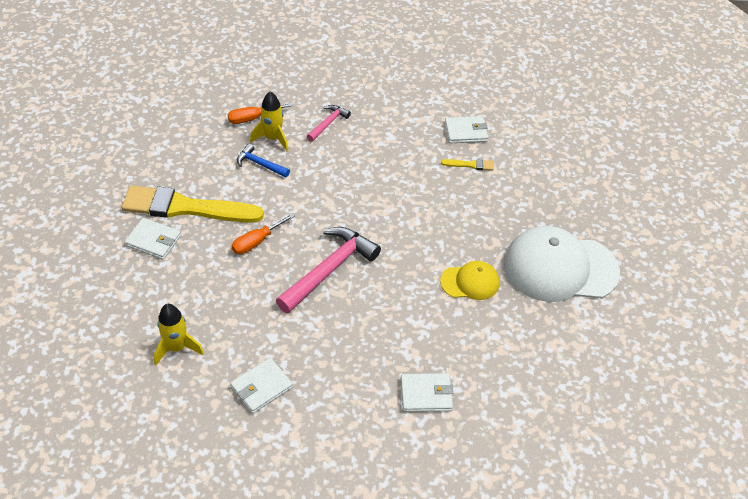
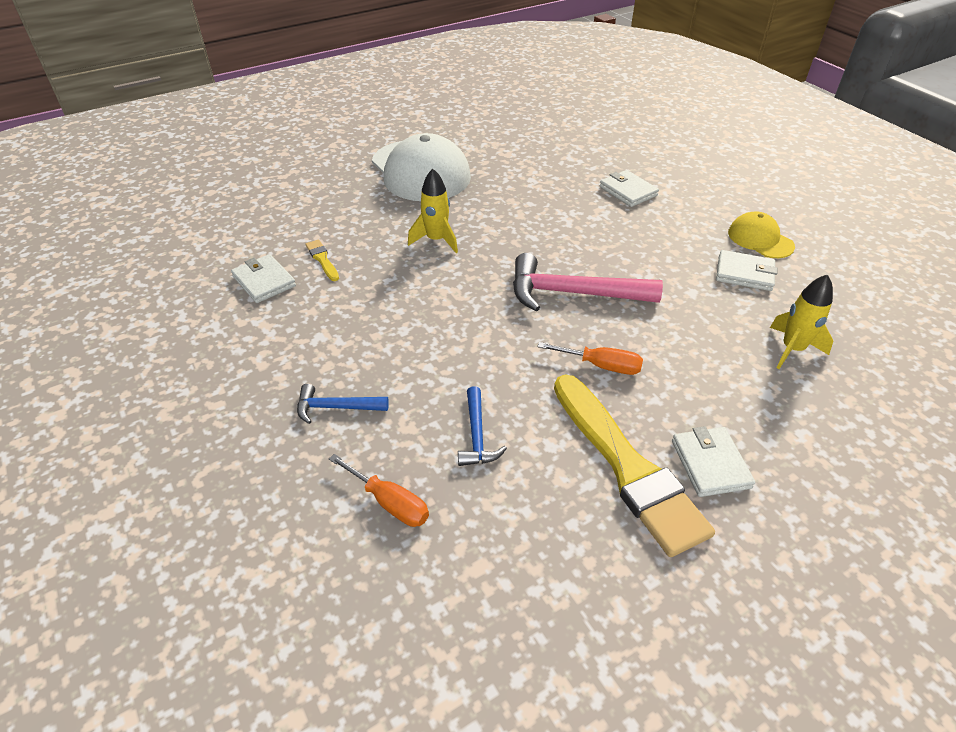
camera: 120 degrees left, 5 degrees down
yellow rocket [250,91,289,151] -> yellow rocket moved to [408,169,458,253]
pink hammer [307,105,351,142] -> blue hammer [297,384,389,424]
yellow cap [440,261,499,300] -> yellow cap moved to [728,212,795,258]

